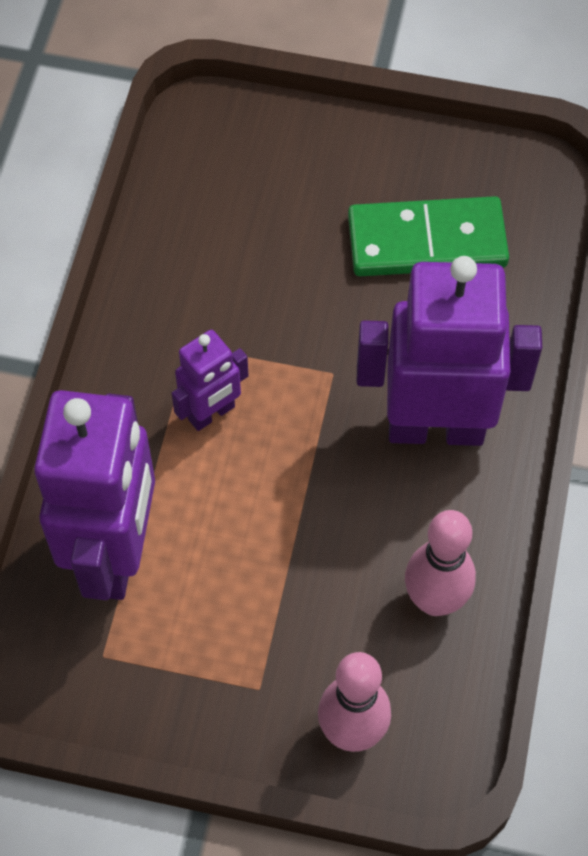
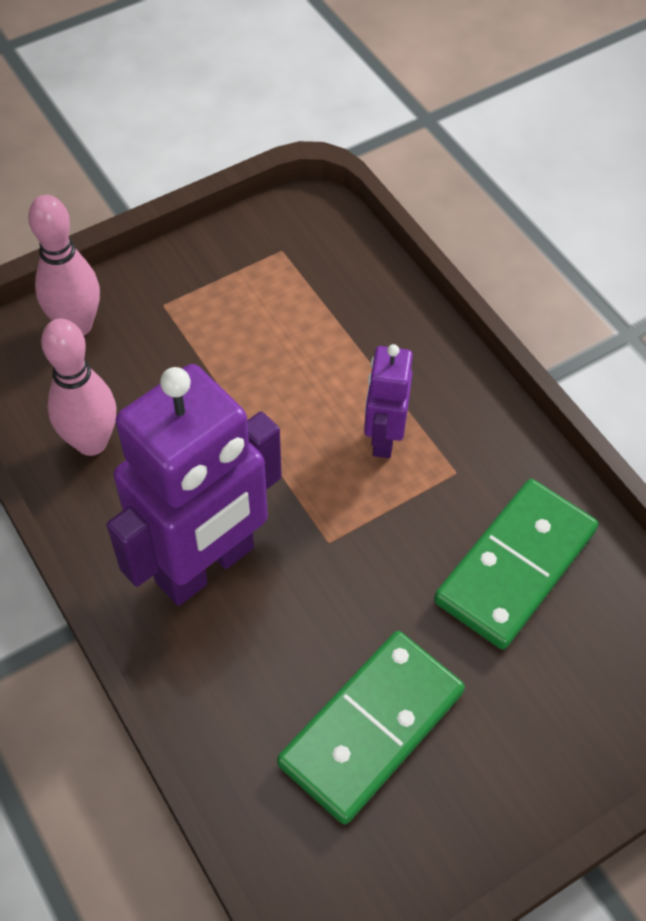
camera: 135 degrees right, 5 degrees down
purple robot [34,390,155,600] -> none
none -> green domino [434,479,598,649]

